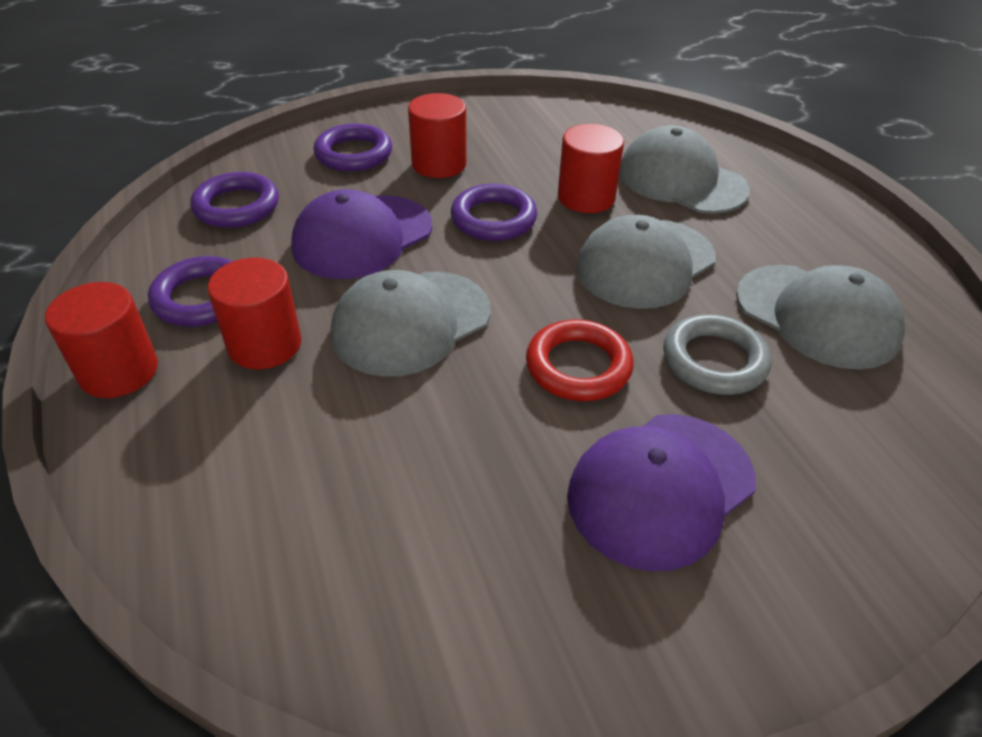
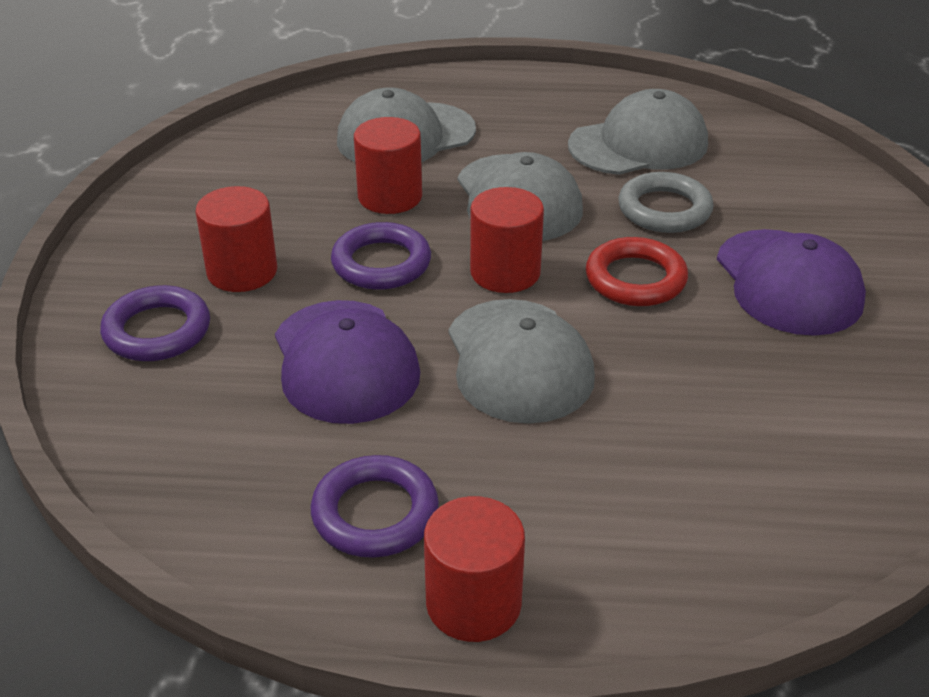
camera: 65 degrees left, 5 degrees down
purple ring [190,172,279,228] -> none
red cylinder [208,257,302,370] -> red cylinder moved to [470,187,544,293]

